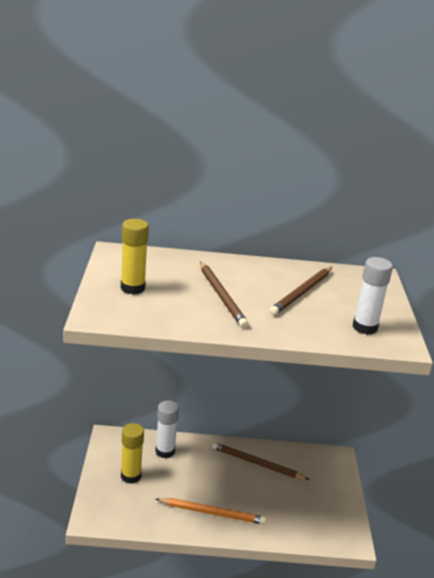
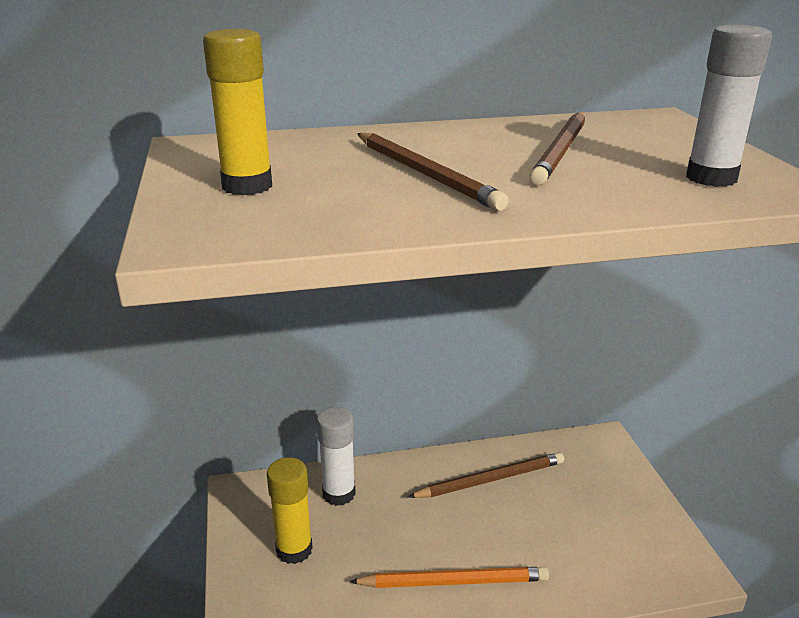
camera: 10 degrees left, 0 degrees up
brown pencil [212,442,310,480] -> brown pencil turned 150 degrees clockwise [408,452,564,498]

